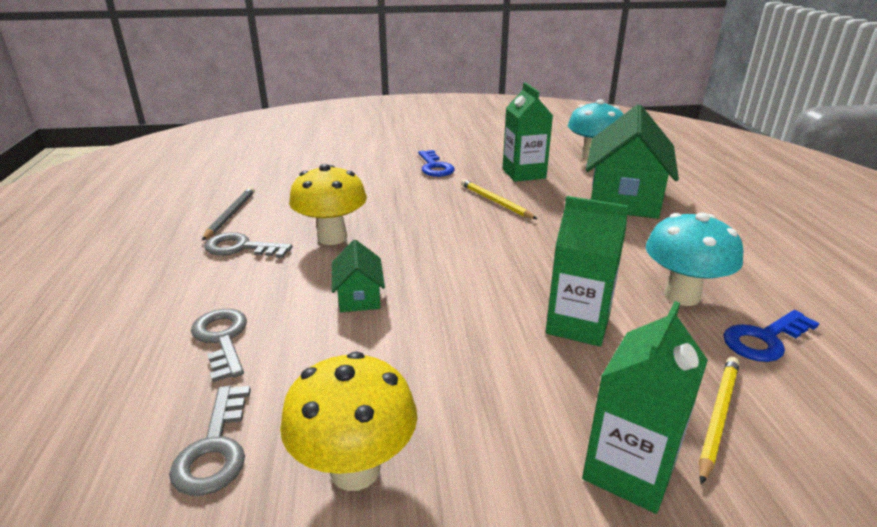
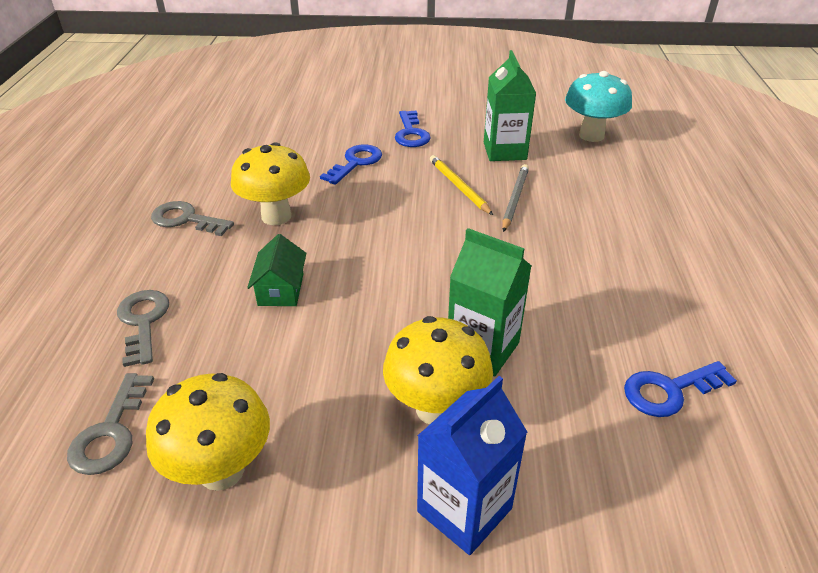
camera: 10 degrees right, 10 degrees up
grey pencil [202,187,255,240] -> grey pencil moved to [502,164,529,232]
green carton [582,301,708,514] -> blue carton [417,376,527,555]
green house [586,104,679,219] -> none
turquoise mushroom [646,212,743,306] -> none
yellow pencil [699,357,740,484] -> none
none -> blue key [320,144,382,185]
none -> yellow mushroom [383,316,493,424]

